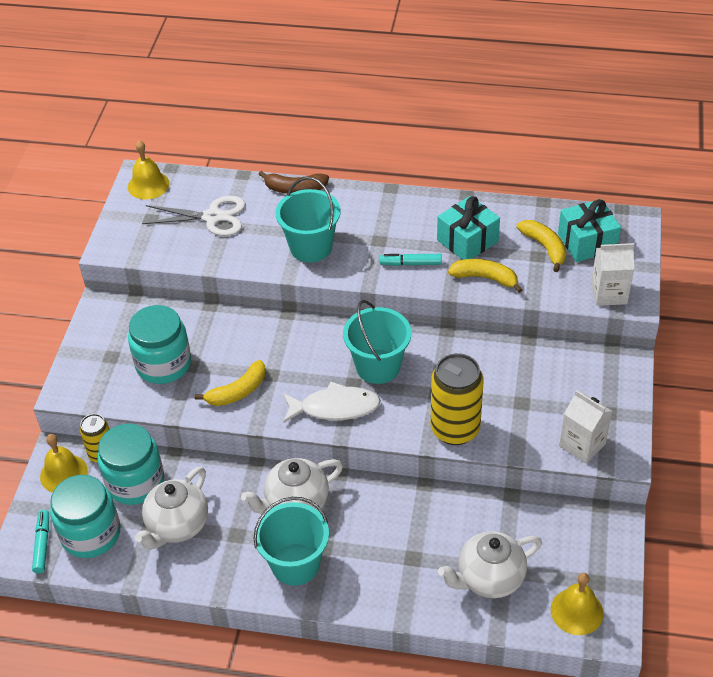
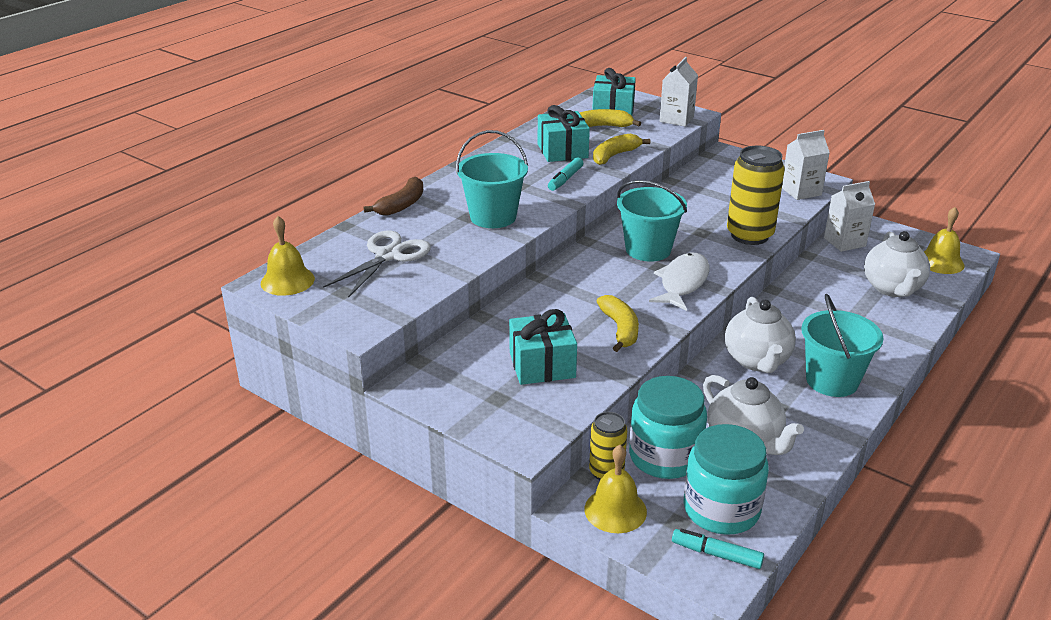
camera: 65 degrees left, 15 degrees down
turquoise jar [128,305,191,384] -> turquoise gift [509,309,577,385]
none -> white carton [824,181,875,252]

